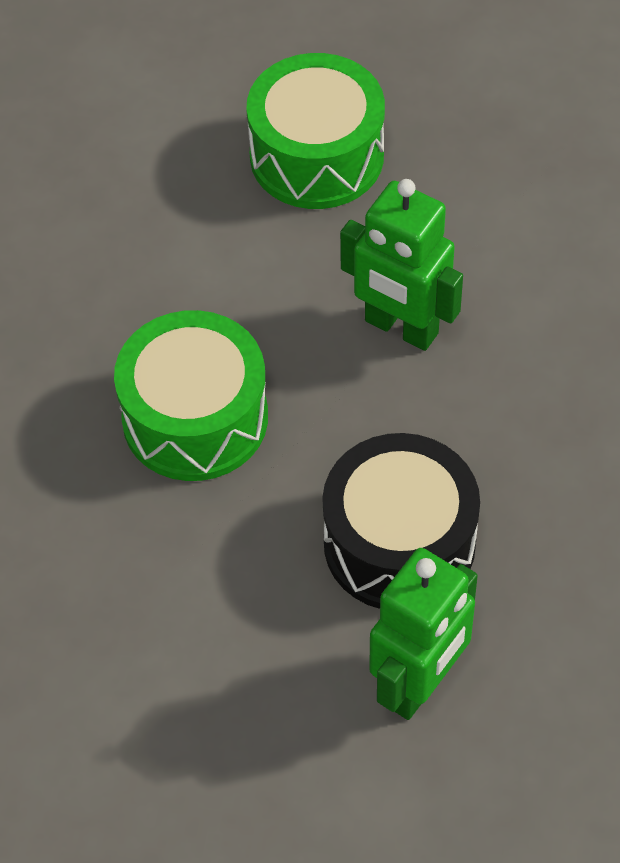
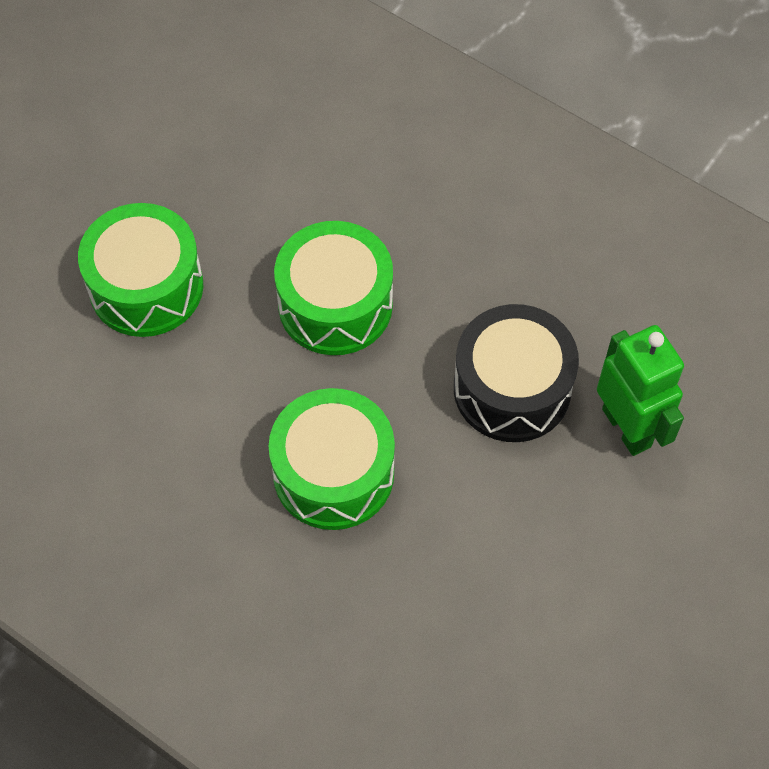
camera: 65 degrees left, 5 degrees up
green robot [340,179,463,351] -> green drum [274,221,393,355]

